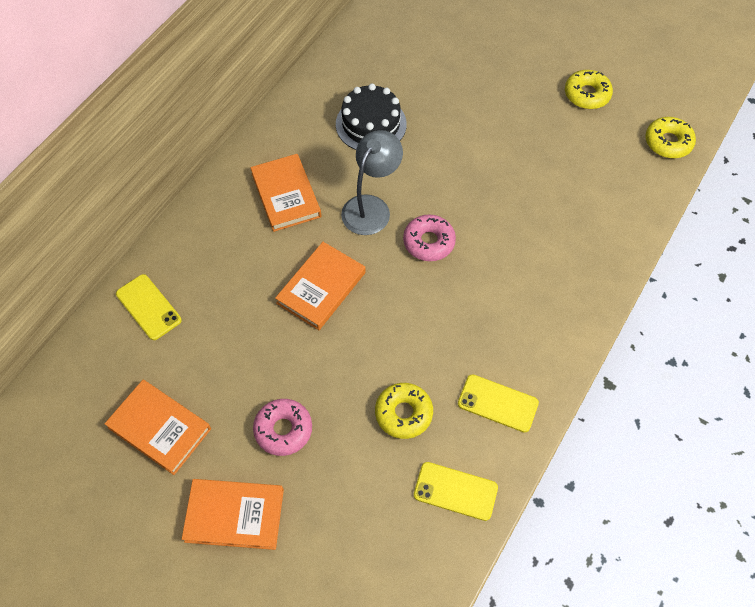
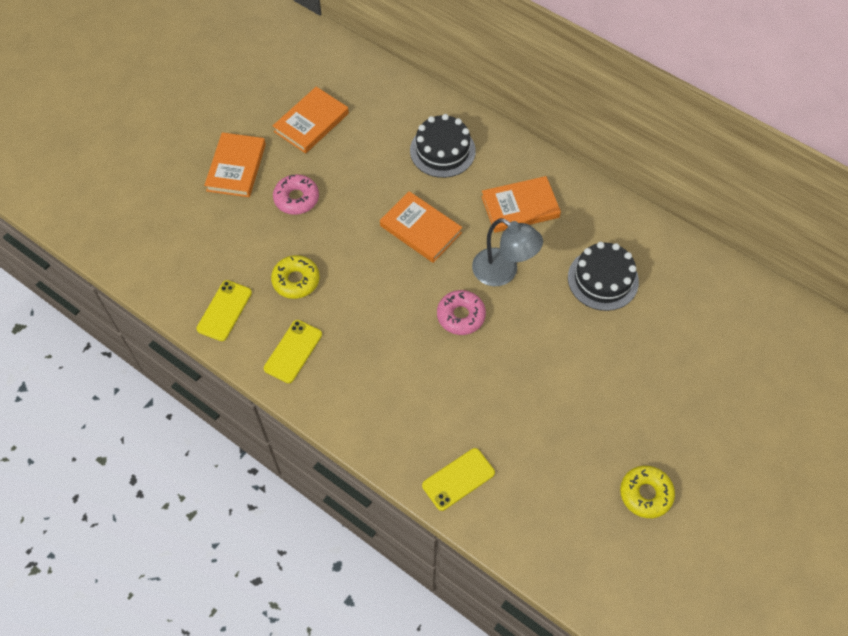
camera: 95 degrees right, 0 degrees up
yellow phone [116,274,182,340] -> yellow phone moved to [422,448,495,511]
yellow donut [645,117,696,158] -> none
none -> black cake [410,114,476,178]

